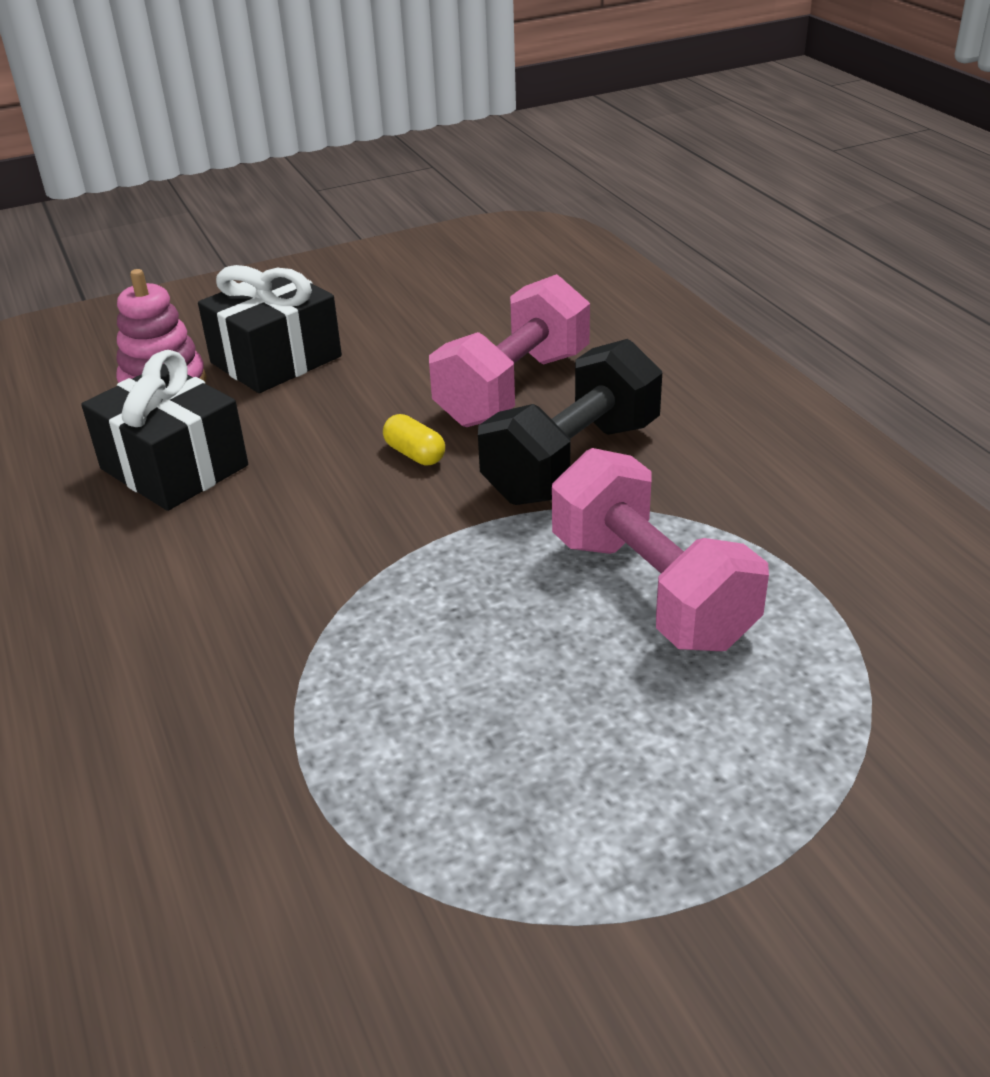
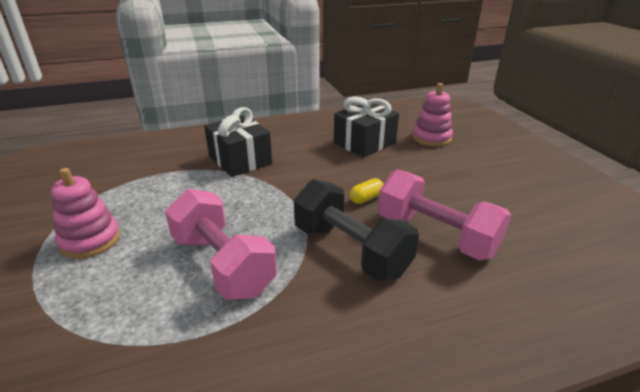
camera: 95 degrees right, 5 degrees down
black gift [198,265,342,393] -> black gift moved to [204,107,272,177]
pink dumbbell [552,448,769,651] -> pink dumbbell turned 75 degrees clockwise [165,189,277,300]
none -> pink stacking toy [51,168,120,259]

